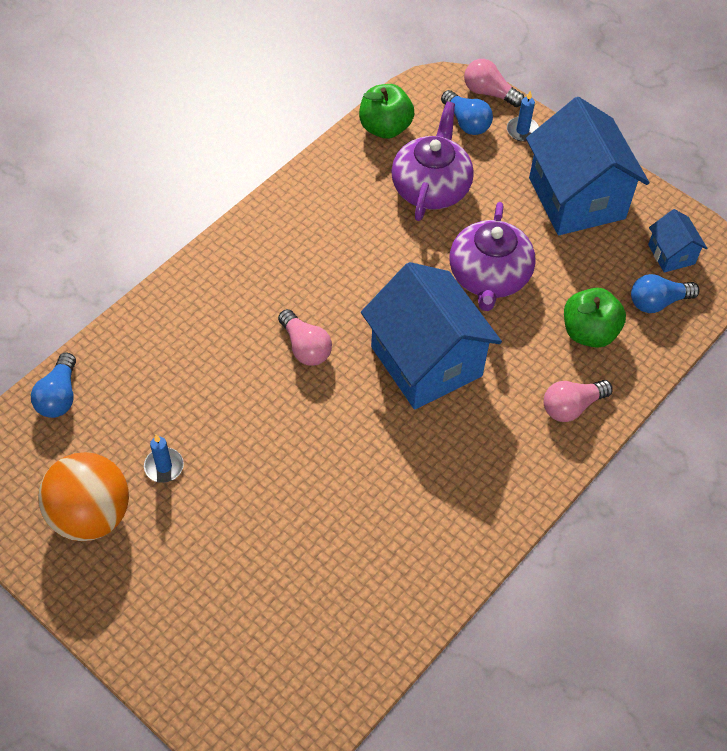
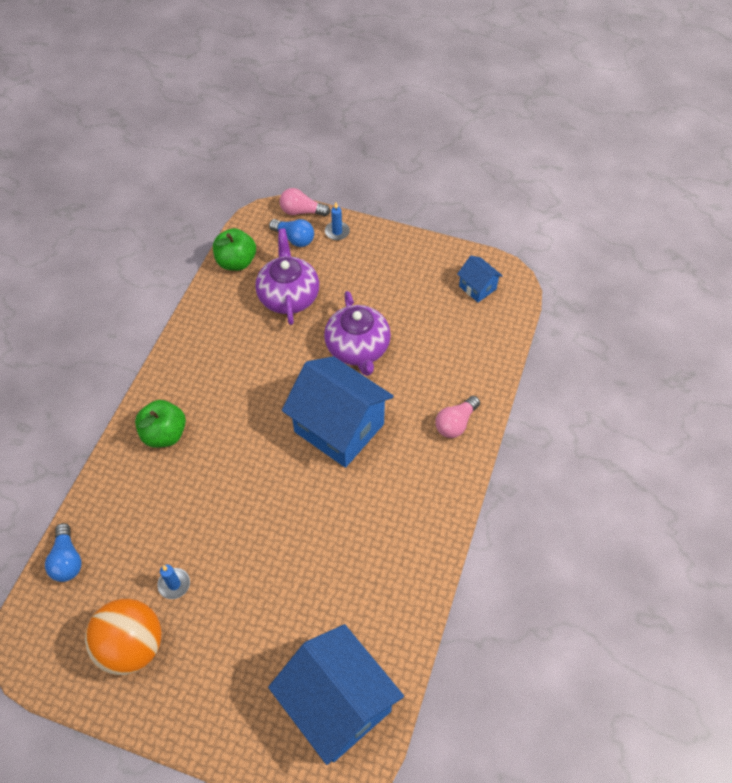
camera: 20 degrees left, 0 degrees up
pink light bulb [278,309,332,366] -> none
blue house [526,97,649,235] -> blue house moved to [268,624,404,765]
green apple [564,288,626,348] -> green apple moved to [135,400,186,448]
blue light bulb [631,274,700,313] -> none

